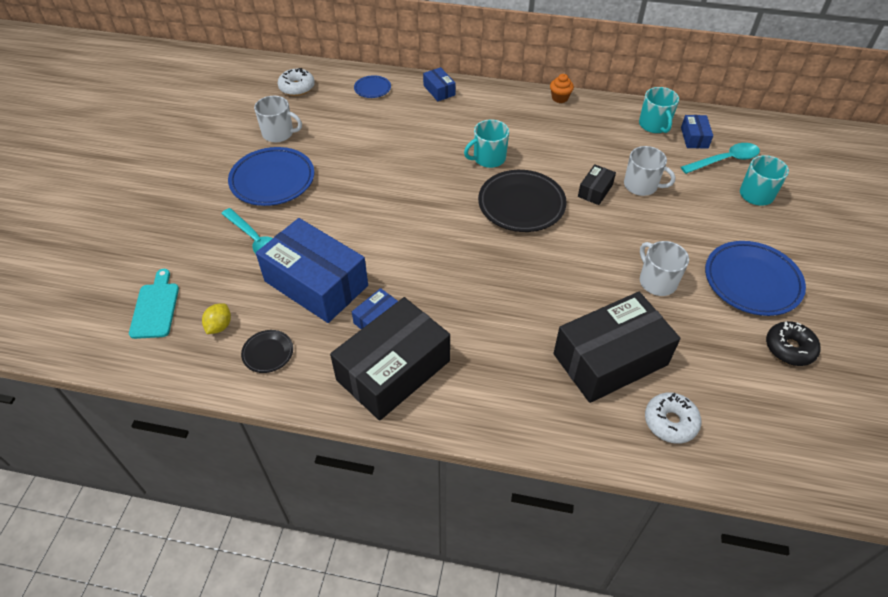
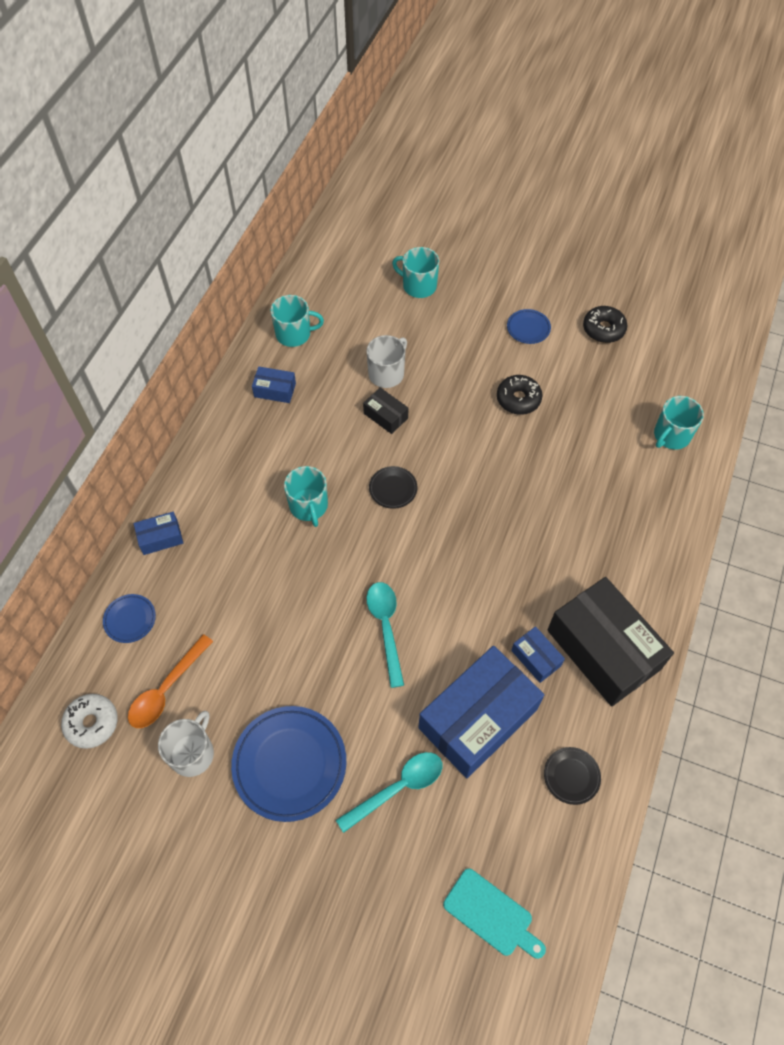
camera: 80 degrees left, 10 degrees up
turquoise cutting board [129,269,179,339] -> turquoise cutting board turned 150 degrees counterclockwise [443,868,546,959]
yellow lemon [202,303,231,334] -> none
black plate [478,170,567,232] -> black plate [369,466,417,509], size x0.49
orange cupcake [550,74,574,103] -> none
black box [553,292,681,403] -> none
white mug [640,241,689,296] -> black donut [497,375,543,415]
white donut [645,393,701,444] -> turquoise mug [654,396,704,450]
blue box [681,115,713,149] -> blue box moved to [252,367,296,403]
turquoise spoon [681,143,760,174] -> turquoise spoon moved to [366,582,404,688]
blue plate [705,241,806,316] -> blue plate [507,309,551,344], size x0.49
none -> orange spoon [128,634,213,728]

